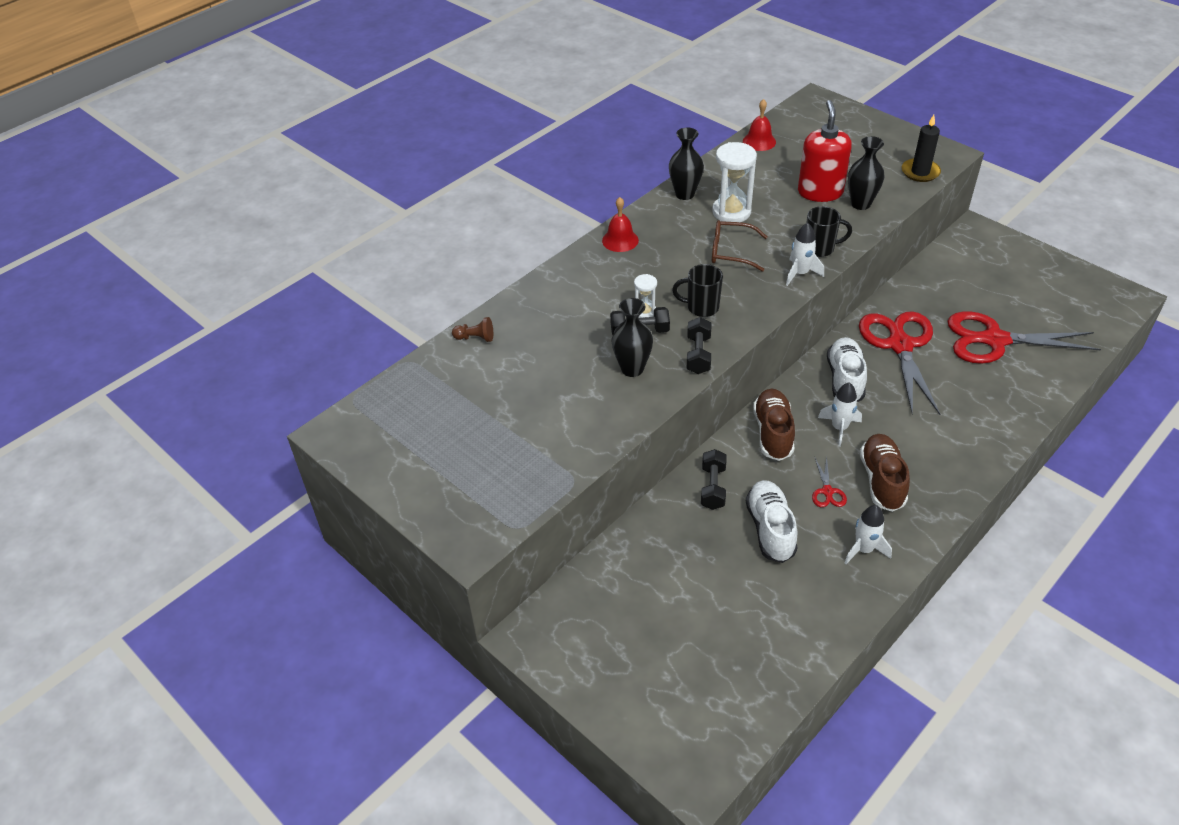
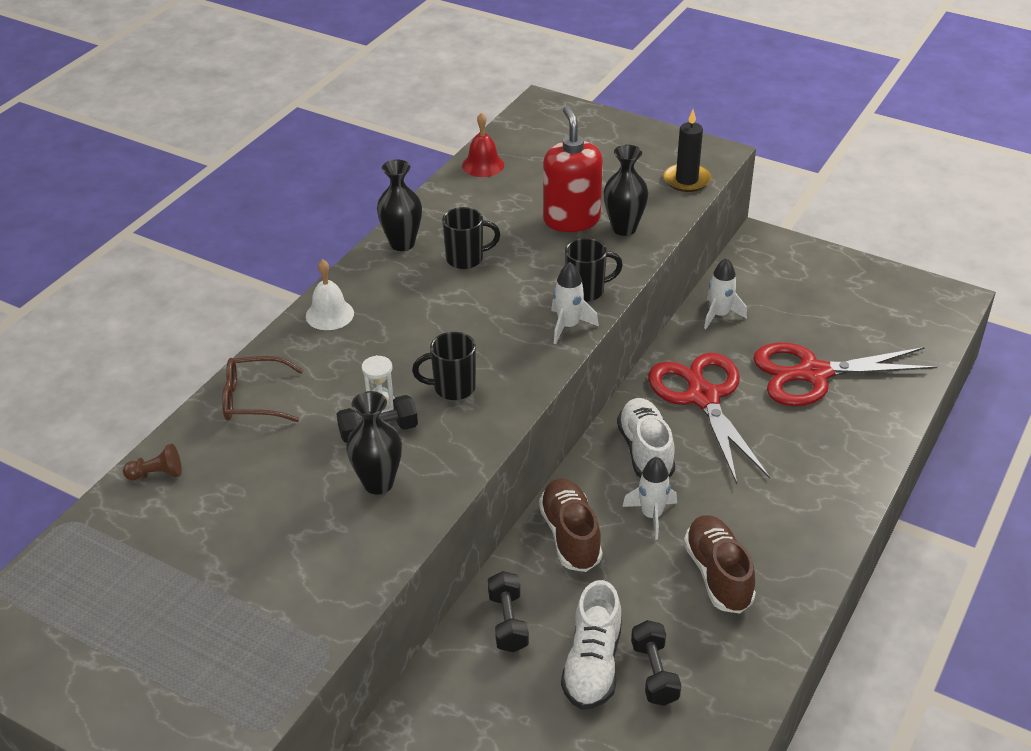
camera: 15 degrees left, 5 degrees down
red bell [602,197,639,252] -> white bell [306,259,354,330]
black dumbbell [687,317,711,374] -> black dumbbell moved to [631,620,681,706]
white hourglass [712,142,757,222] -> black mug [442,207,501,269]
brown glasses [712,220,768,272] -> brown glasses moved to [222,356,303,422]
white shoe [746,480,798,563] -> white shoe turned 150 degrees counterclockwise [561,580,622,710]
red scissors [812,457,847,507] -> none
white rocket [845,505,892,564] -> white rocket moved to [704,258,747,329]

